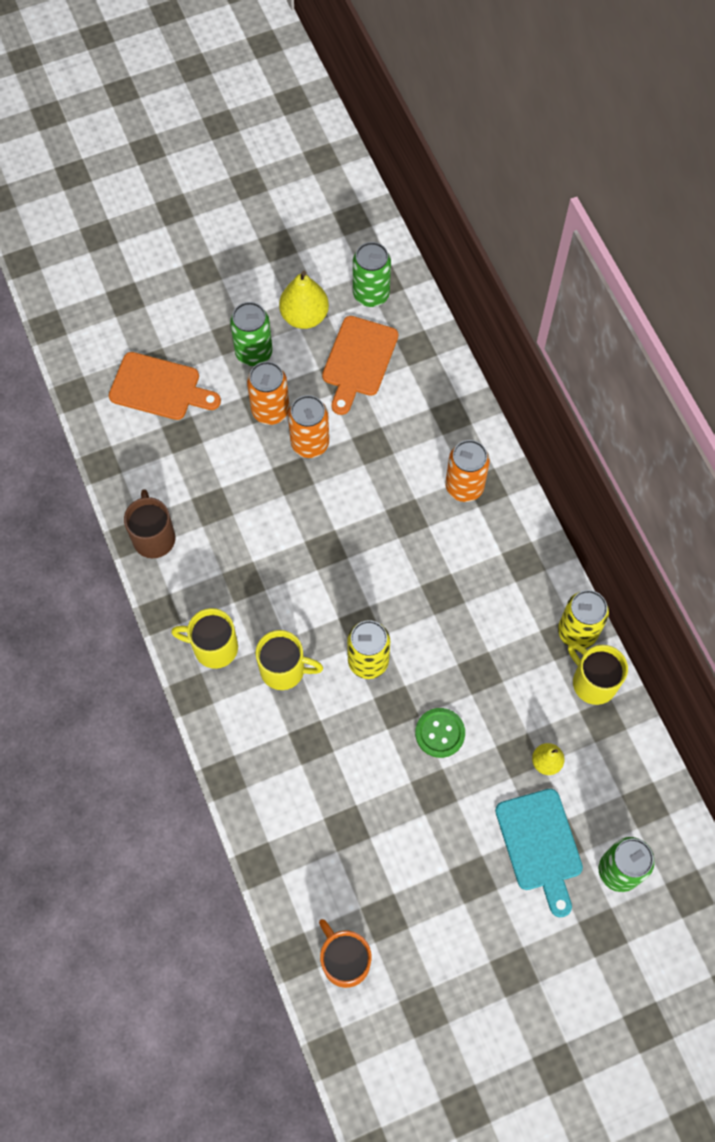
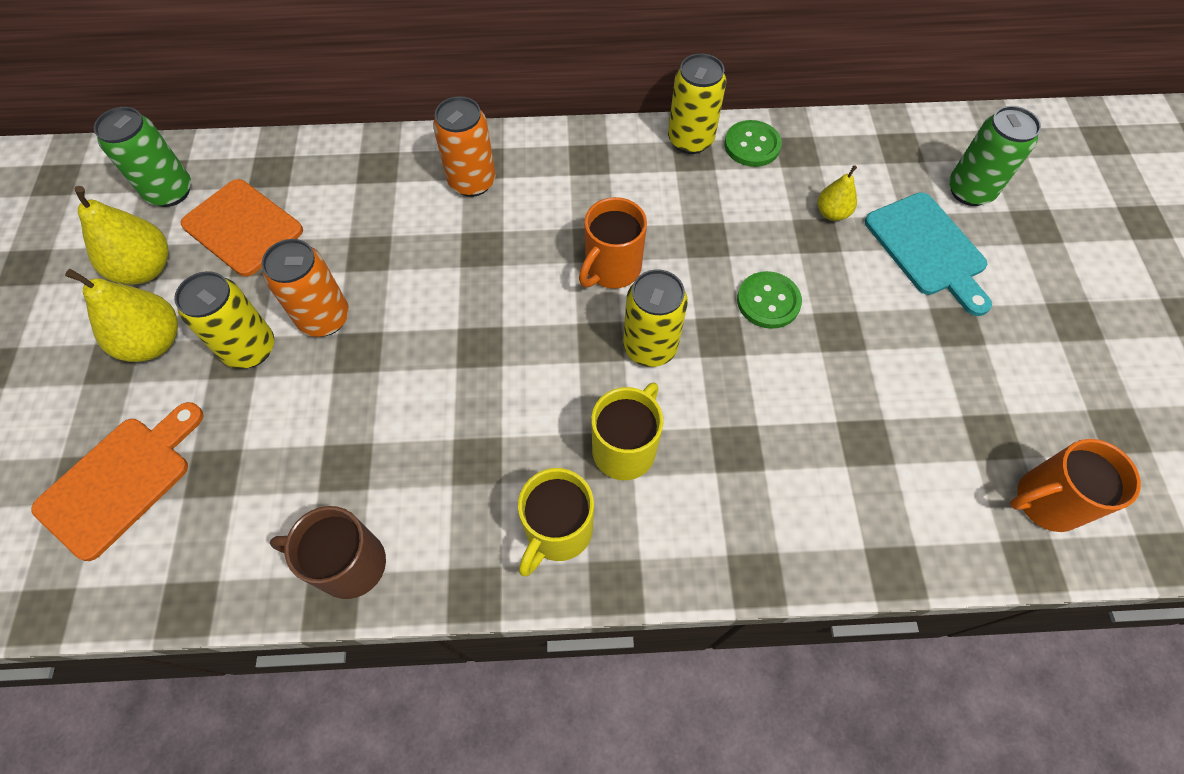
camera: 70 degrees left, 5 degrees down
green can [230,302,273,366] -> yellow pear [65,269,178,362]
orange can [247,361,290,425] -> yellow can [174,271,274,369]
turquoise cutting board [495,789,583,917] -> turquoise cutting board turned 60 degrees clockwise [865,192,992,316]
yellow mug [568,642,628,705] -> green button [725,120,782,167]
none -> orange mug [579,197,647,289]

